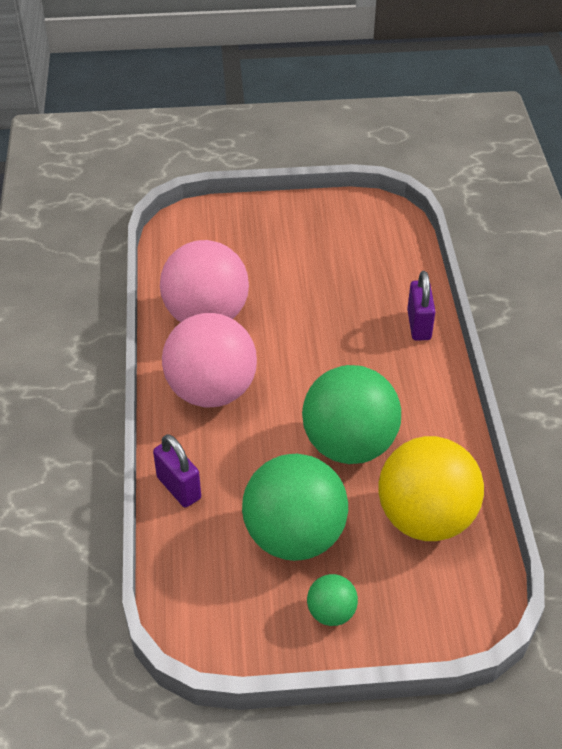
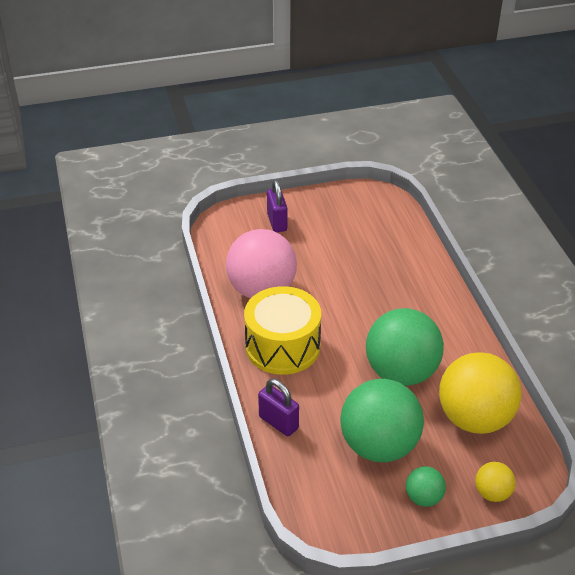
camera: 10 degrees left, 5 degrees down
pink ball [162,313,257,408] -> yellow drum [244,286,321,375]
purple padlock [407,271,436,341] -> purple padlock moved to [267,180,287,232]
none -> yellow ball [475,462,516,502]

